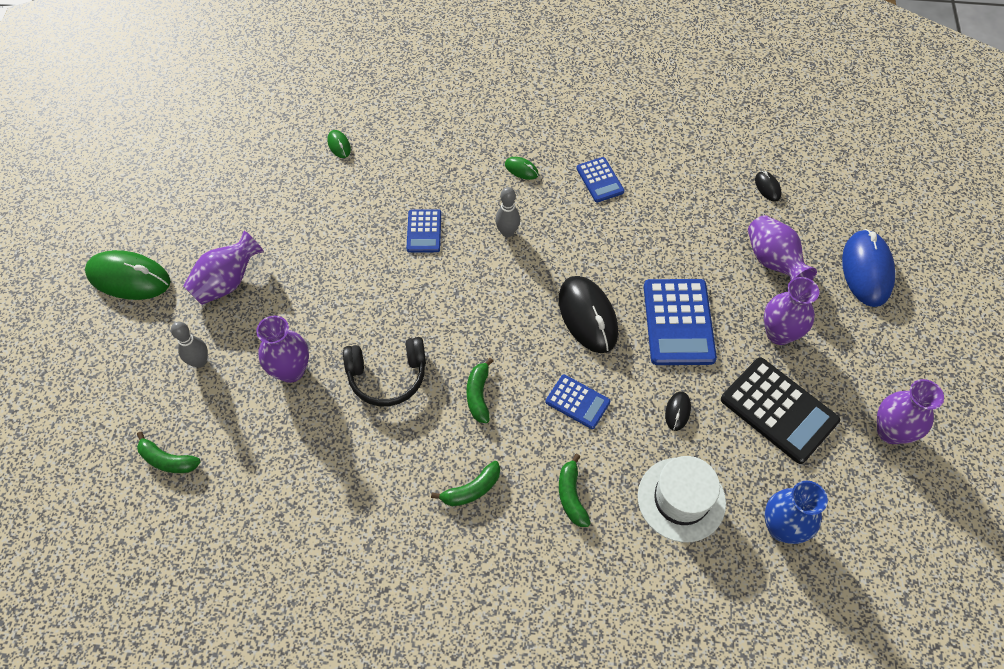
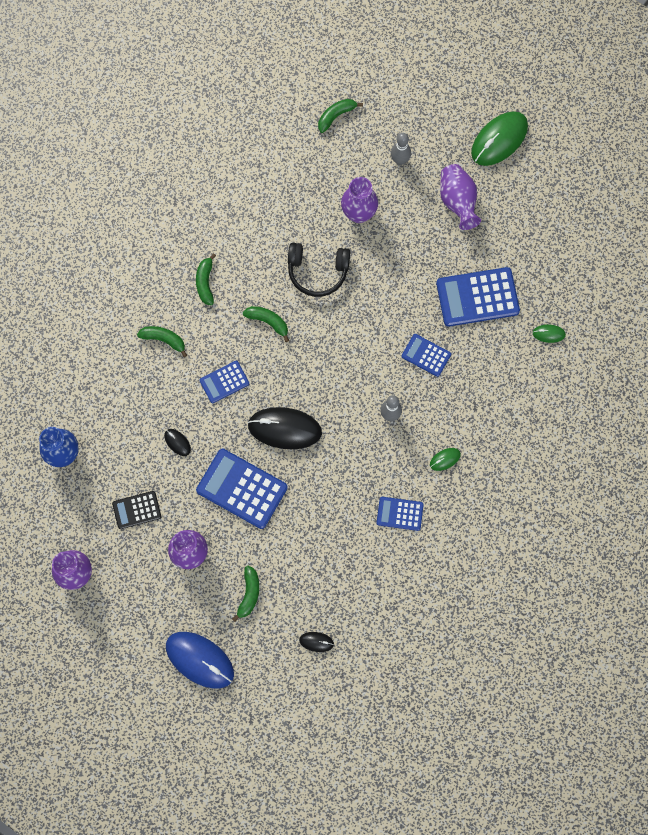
camera: 120 degrees right, 15 degrees up
black headphones [343,337,426,406] -> black headphones turned 105 degrees counterclockwise [288,243,350,297]
white hat [638,456,726,542] -> none
black calculator [721,357,840,464] -> black calculator [112,491,161,529], size x0.56
purple vase [748,215,817,280] -> green banana [232,566,259,622]
none -> blue calculator [436,267,520,327]

